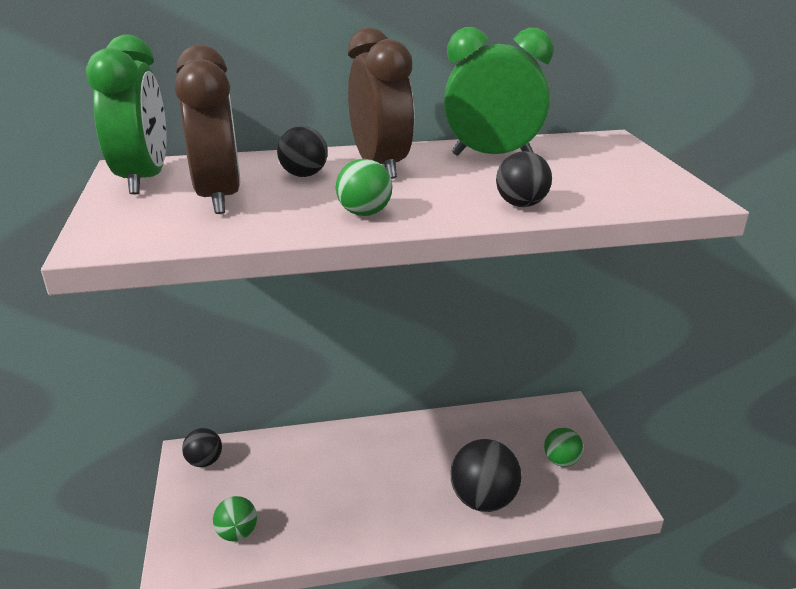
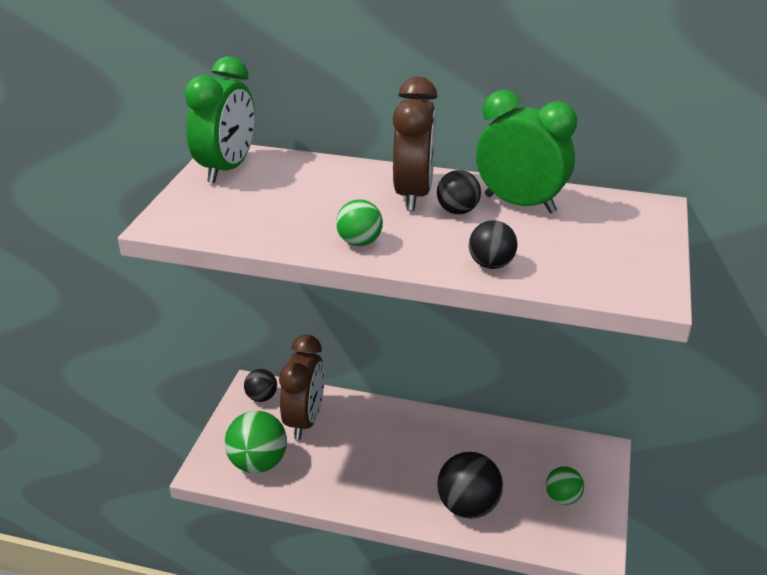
camera: 25 degrees right, 5 degrees up
brown clock [175,44,241,214] -> brown clock moved to [279,335,325,440]
green ball [213,496,257,541] -> green ball [225,411,287,473], size x1.70
black ball [277,126,328,177] -> black ball moved to [437,170,481,214]

